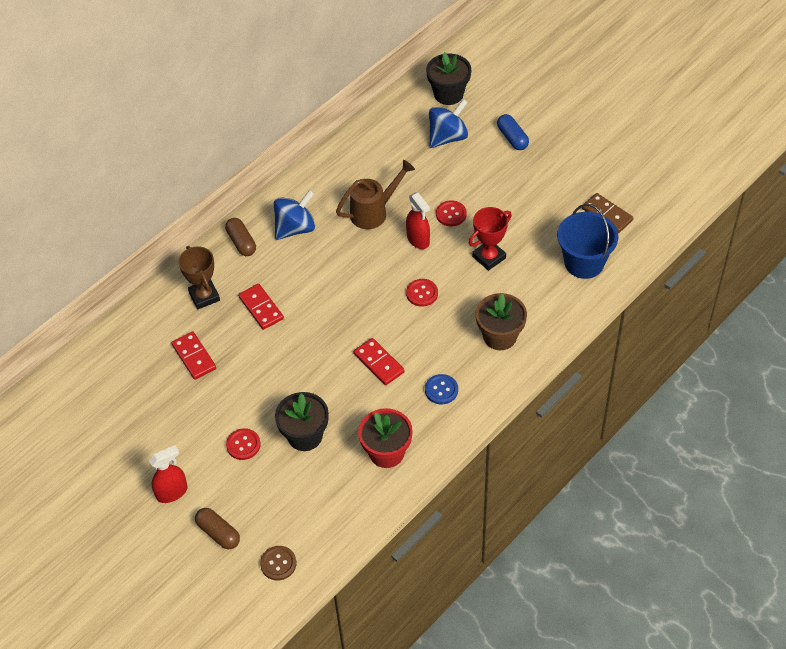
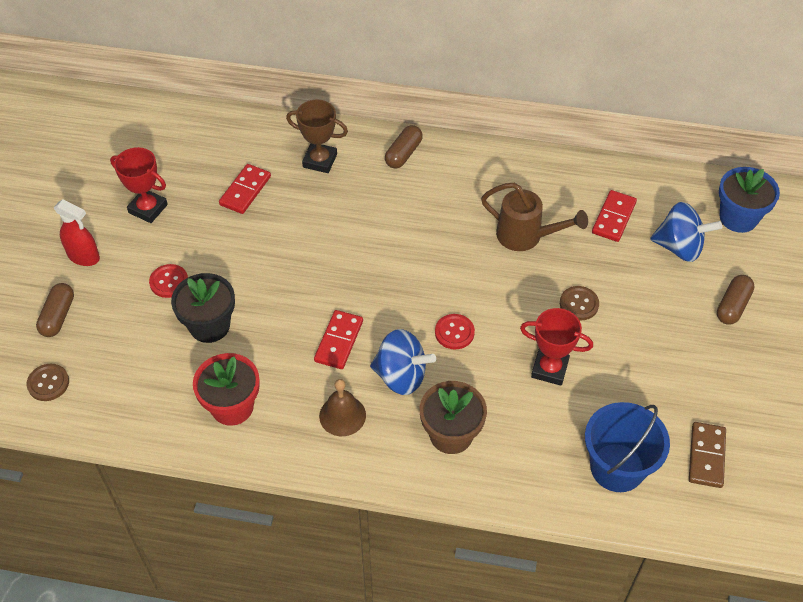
camera: 55 degrees right, 0 degrees up
brown trophy [178,246,220,309] -> brown trophy turned 75 degrees clockwise [286,100,348,173]
red domino [238,284,284,330] -> red domino moved to [592,190,637,242]
blue spinning top [274,190,315,240] -> blue spinning top moved to [370,329,436,395]
red spray bottle [406,193,430,249] -> none
blue button [425,374,458,404] -> brown bell [319,379,366,436]
black flower pot [426,52,471,105] -> blue flower pot [719,167,780,233]
red button [436,200,467,226] -> brown button [560,286,599,320]
blue capsule [497,114,529,150] -> brown capsule [717,275,755,325]
none -> red trophy [110,147,168,223]

